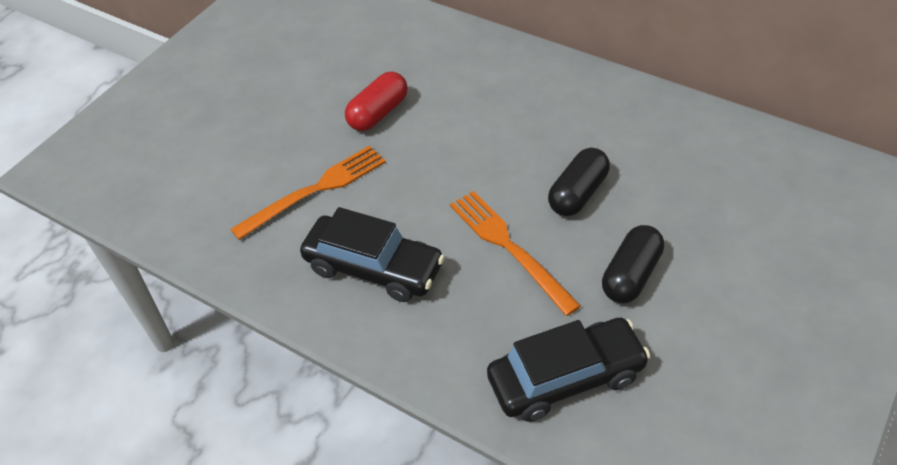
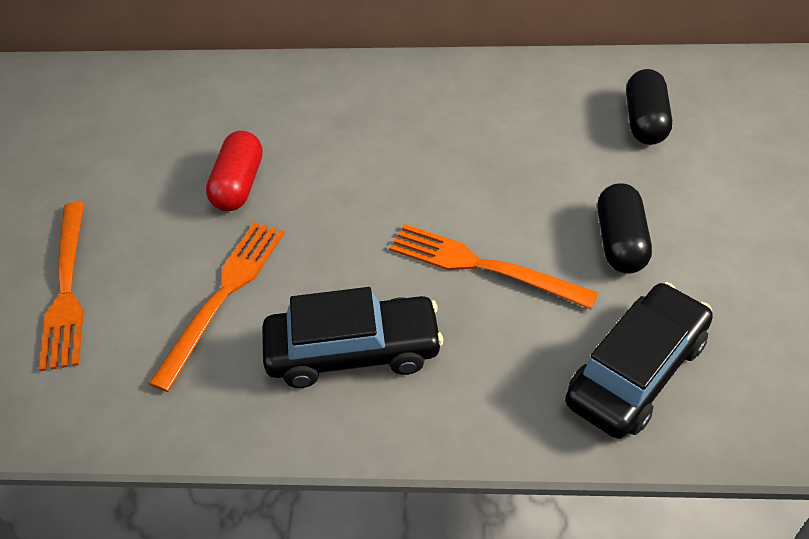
camera: 30 degrees left, 0 degrees up
black capsule [548,148,610,216] -> black capsule moved to [626,69,672,145]
none -> orange fork [39,202,85,371]

